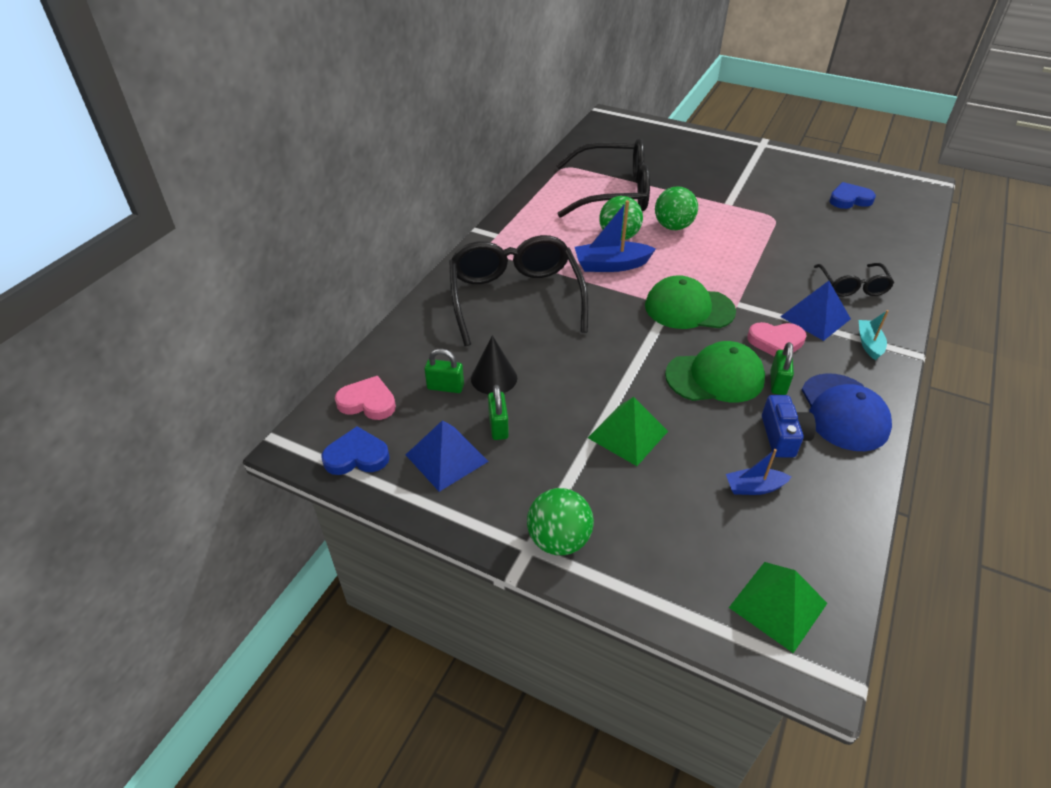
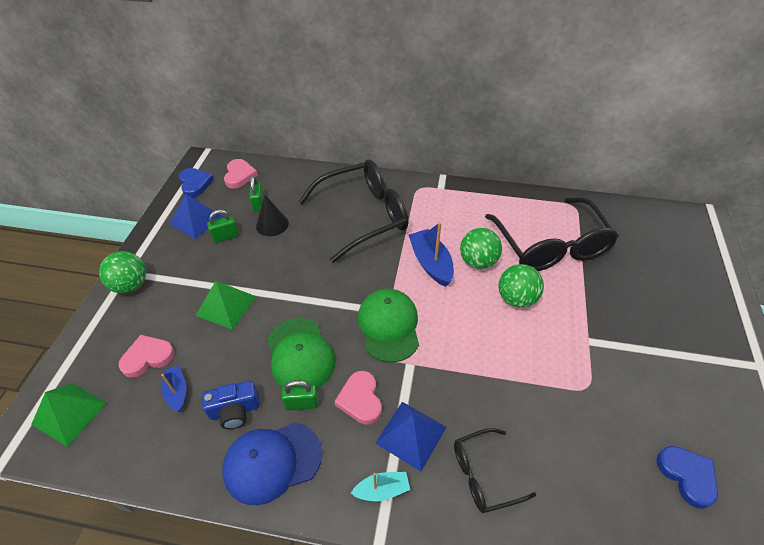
camera: 75 degrees right, 5 degrees up
none -> pink heart [119,335,175,378]

